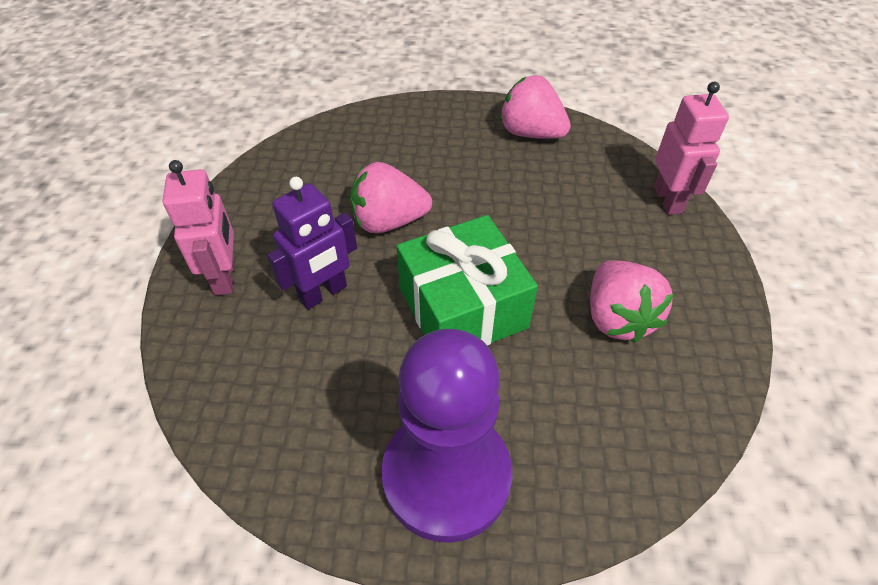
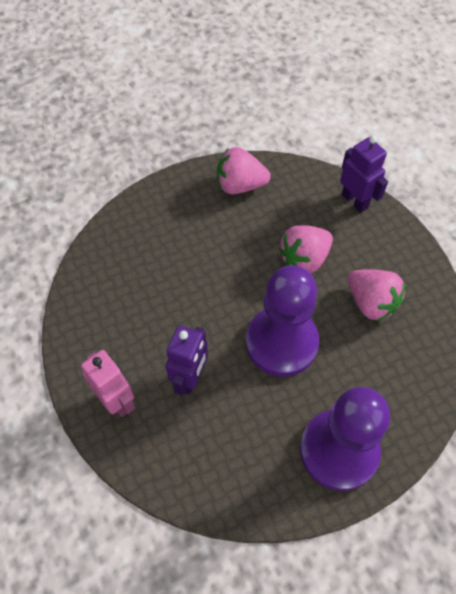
camera: 30 degrees left, 10 degrees up
pink strawberry [350,162,432,233] -> pink strawberry moved to [279,225,333,273]
green gift [397,215,538,346] -> purple pawn [246,265,319,377]
pink robot [654,82,729,215] -> purple robot [340,136,388,213]

